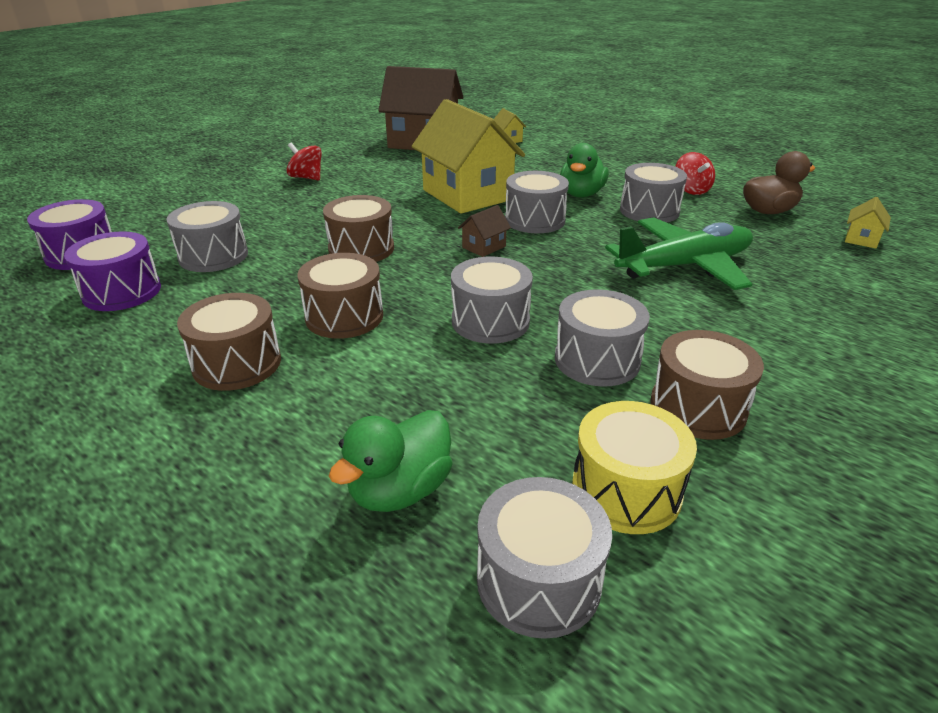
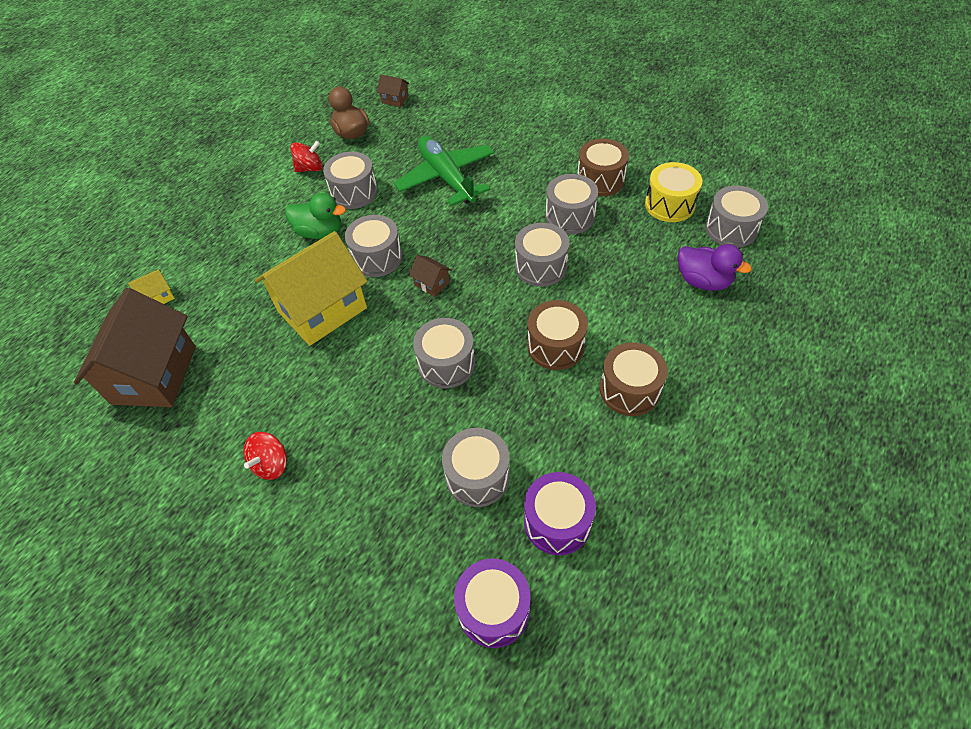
camera: 95 degrees left, 20 degrees up
brown drum [323,195,394,262] -> grey drum [413,318,475,388]
green duck [329,410,453,512] -> purple duck [678,244,752,291]
yellow house [845,197,891,249] -> brown house [377,74,409,107]

